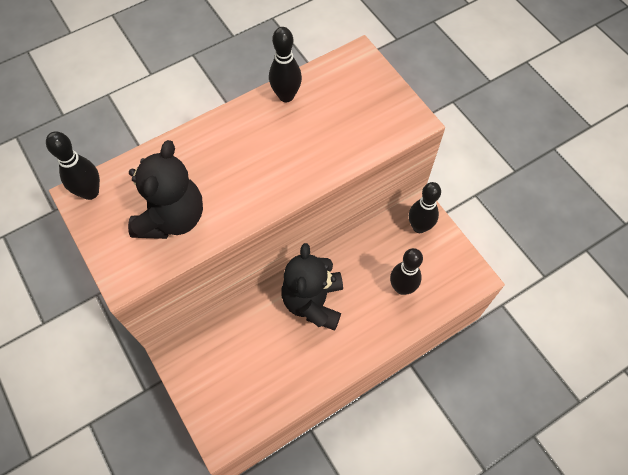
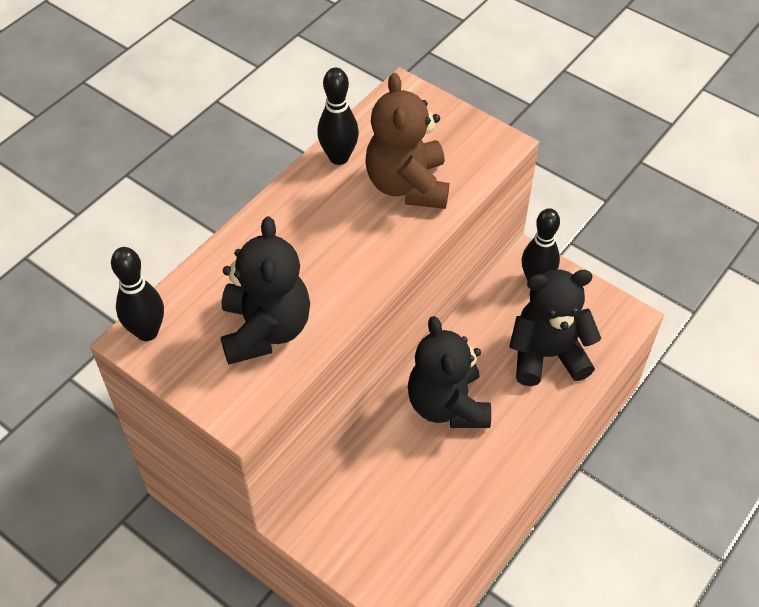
camera: 20 degrees left, 10 degrees down
black bowling pin [390,248,423,295] -> black teddy bear [509,269,601,386]
none -> brown teddy bear [365,73,449,209]

